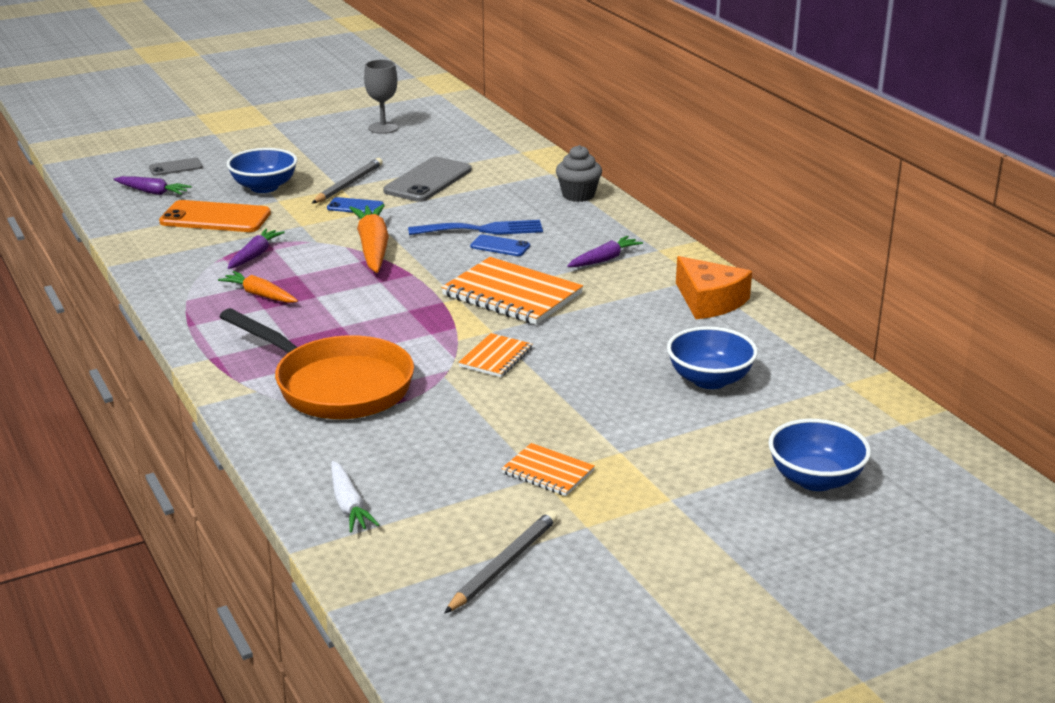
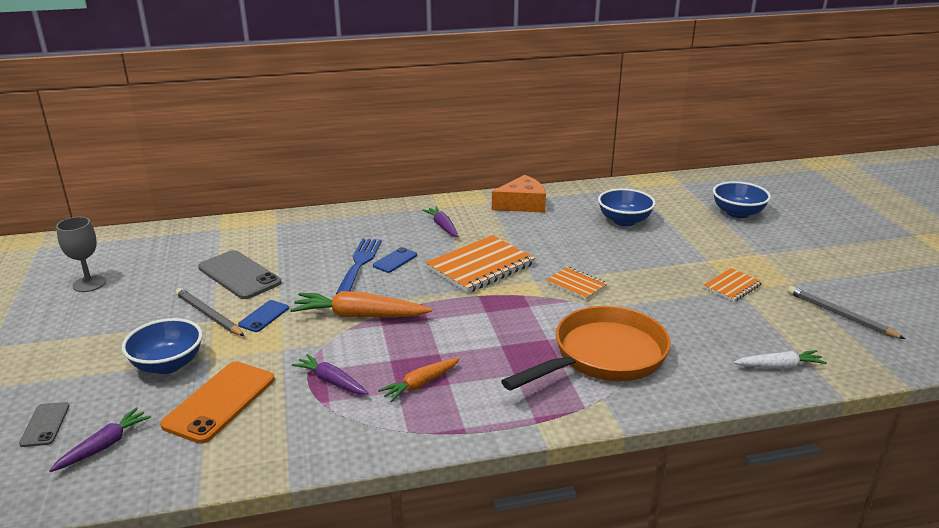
camera: 75 degrees left, 0 degrees up
grey cupcake [556,145,602,202] -> none

